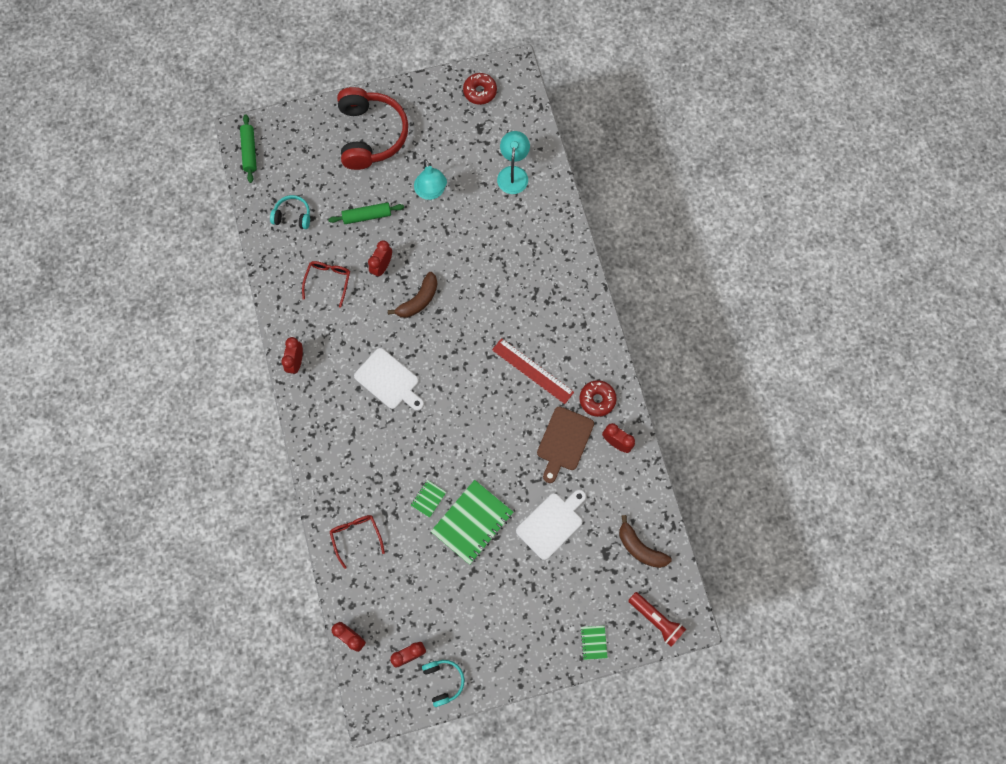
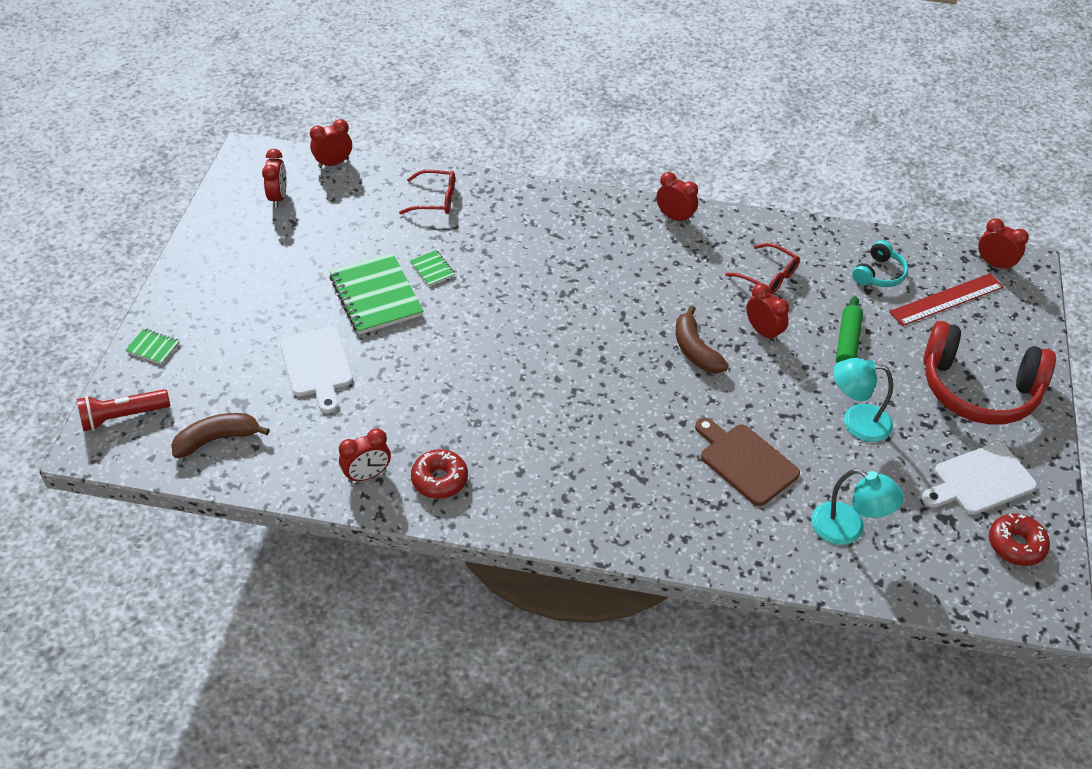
camera: 115 degrees right, 25 degrees down
green rolling pin [240,114,257,183] -> red clock [978,218,1029,272]
white cutting board [354,348,424,411] -> white cutting board moved to [922,442,1037,515]
turquoise headphones [422,660,465,707] -> none
red ruler [492,338,574,404] -> red ruler moved to [890,273,1004,326]
brown cutting board [537,406,594,483] -> brown cutting board moved to [695,418,800,506]

